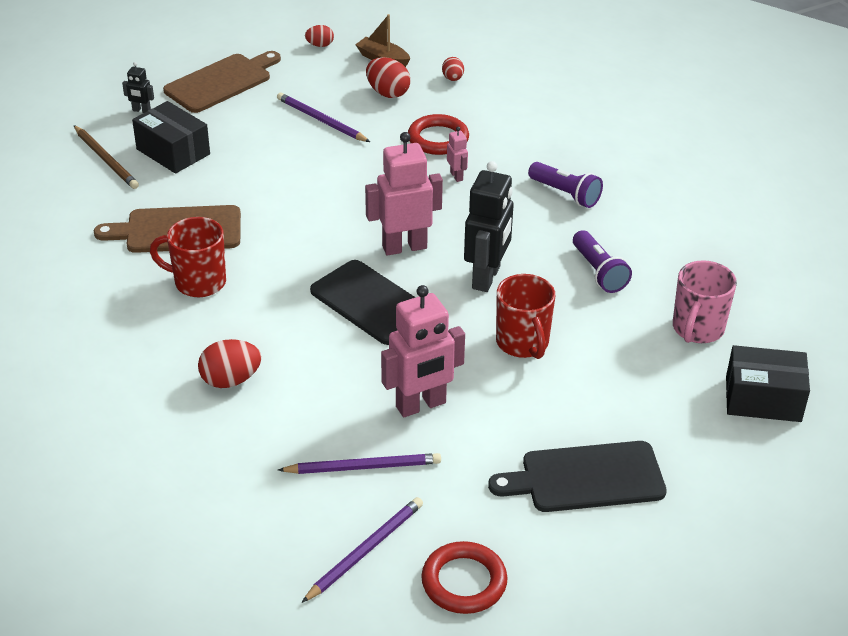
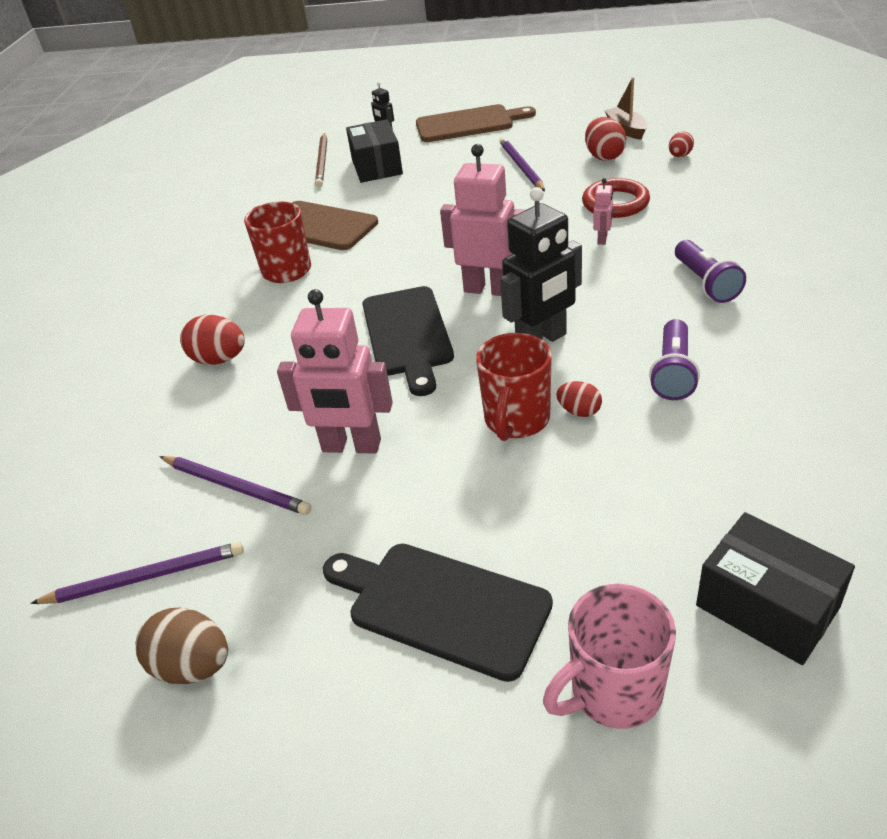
camera: 40 degrees right, 0 degrees up
red egg [305,25,334,47] -> red egg moved to [556,381,602,417]
red ring [421,541,508,614] -> brown egg [136,608,228,684]
pink mug [673,260,737,343] -> pink mug moved to [543,584,676,729]

